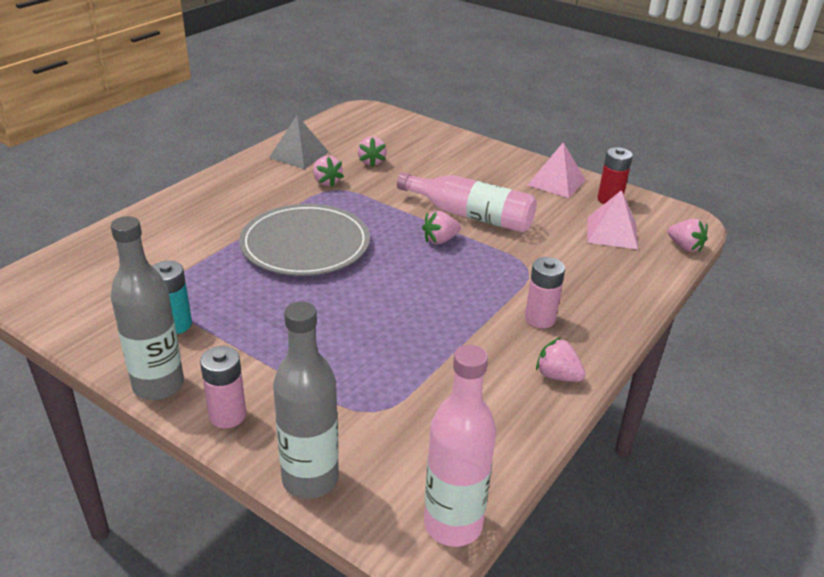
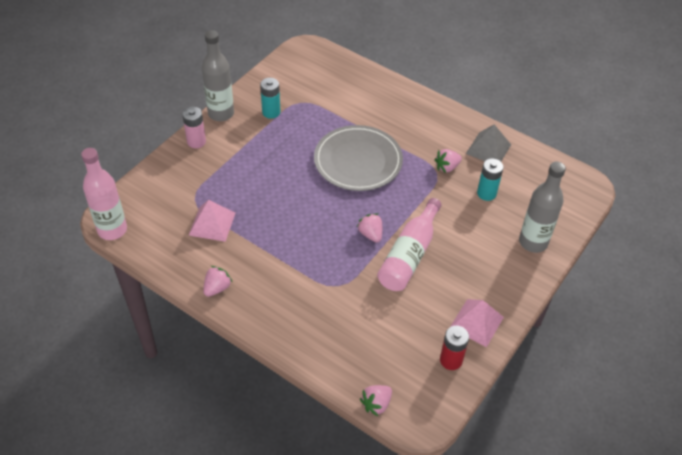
camera: 90 degrees right, 15 degrees up
grey bottle [273,301,339,499] -> grey bottle moved to [519,162,566,253]
pink strawberry [358,136,387,167] -> turquoise battery [477,158,504,201]
pink battery [525,257,565,328] -> none
pink pyramid [587,190,638,249] -> pink pyramid moved to [189,200,236,242]

